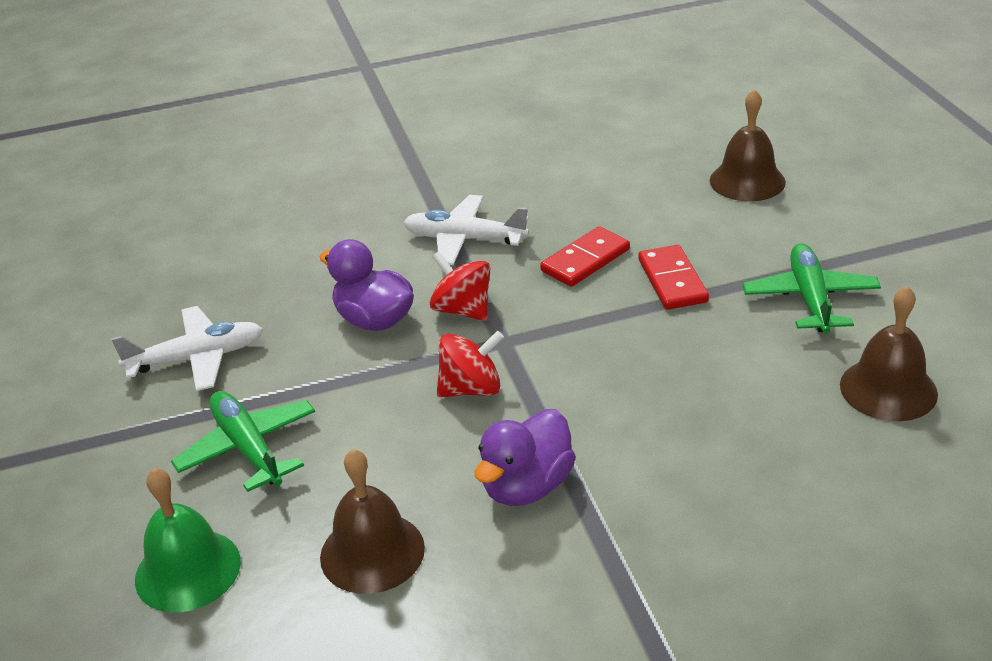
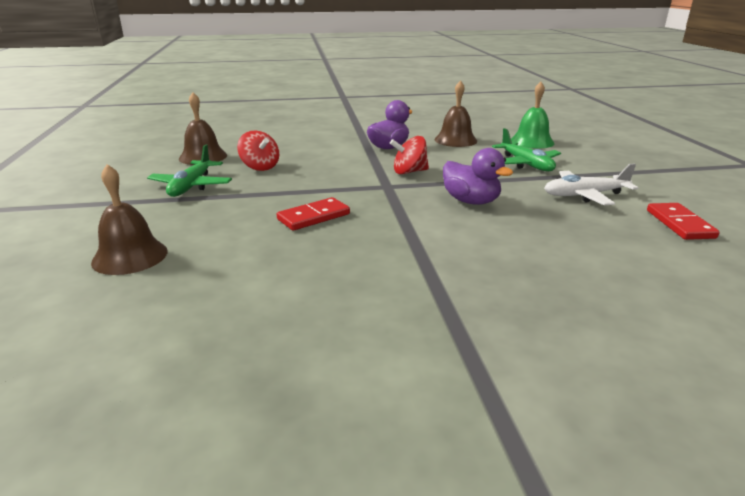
camera: 175 degrees left, 10 degrees down
white plane [403,195,529,265] -> none
red spinning top [430,251,491,321] -> red spinning top moved to [237,131,279,171]
red domino [639,245,709,310] -> red domino moved to [647,203,720,240]

